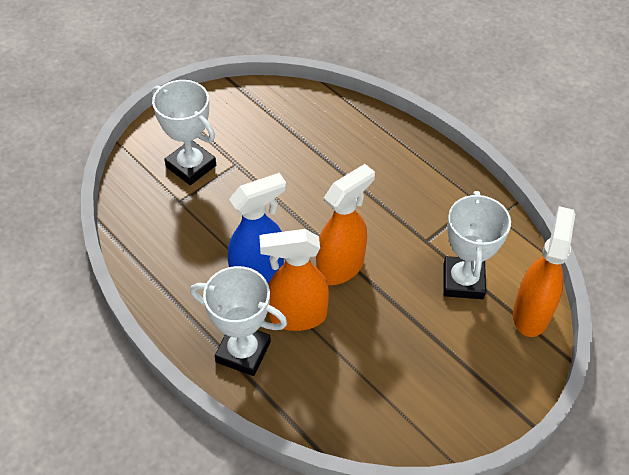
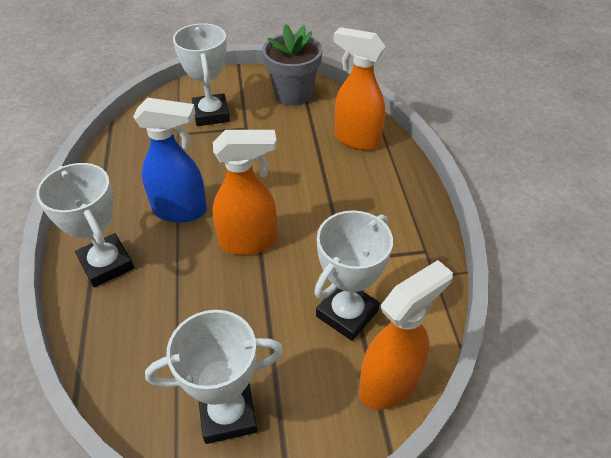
camera: 35 degrees right, 5 degrees down
orange spray bottle [259,229,329,331] -> orange spray bottle moved to [333,27,385,150]
none -> white trophy [145,310,284,444]
none -> grey flower pot [262,24,323,106]

